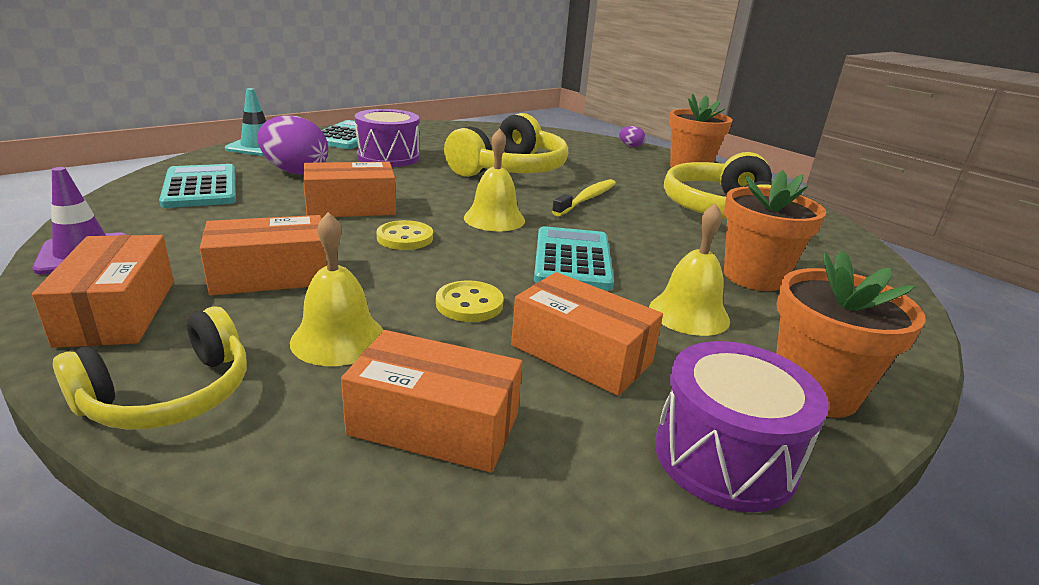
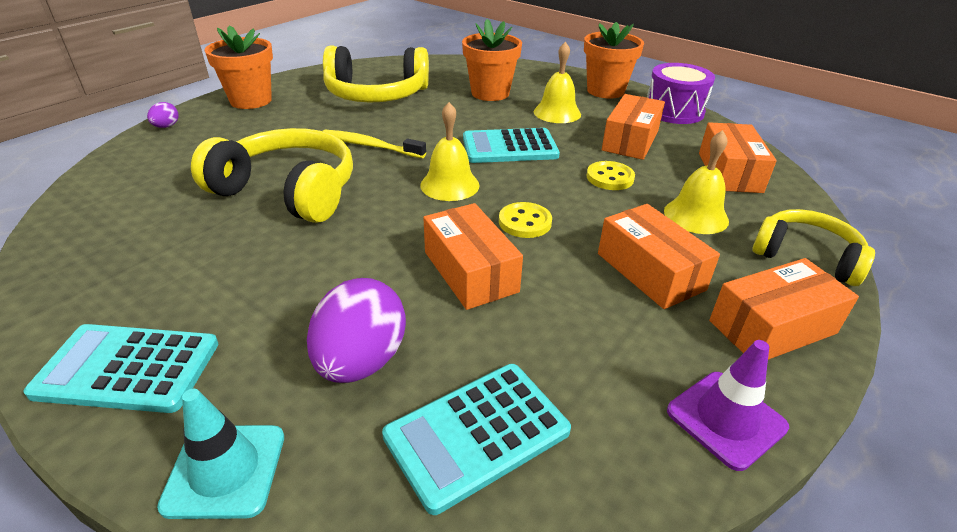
camera: 100 degrees left, 10 degrees up
purple drum [355,109,420,167] -> none

